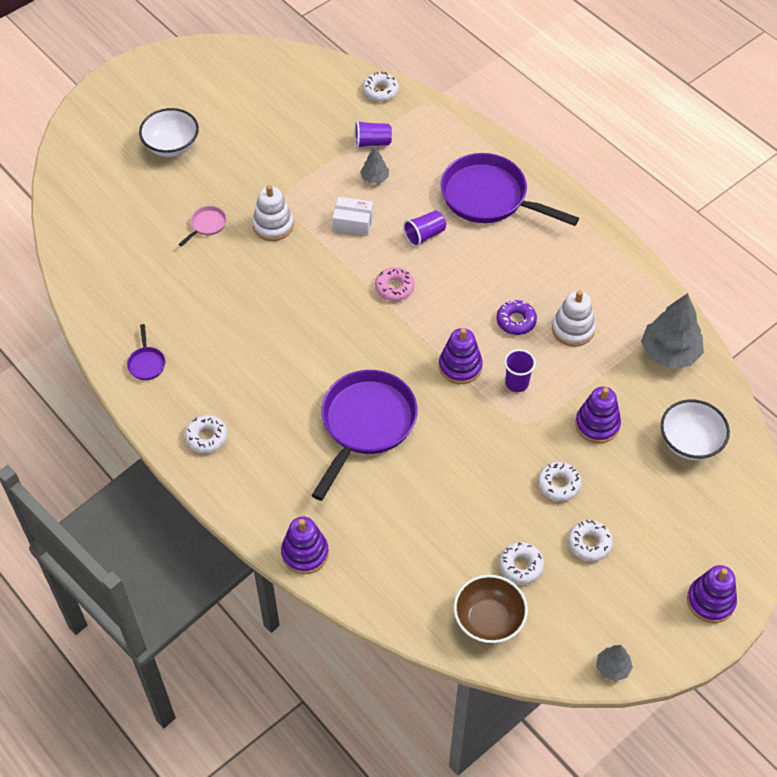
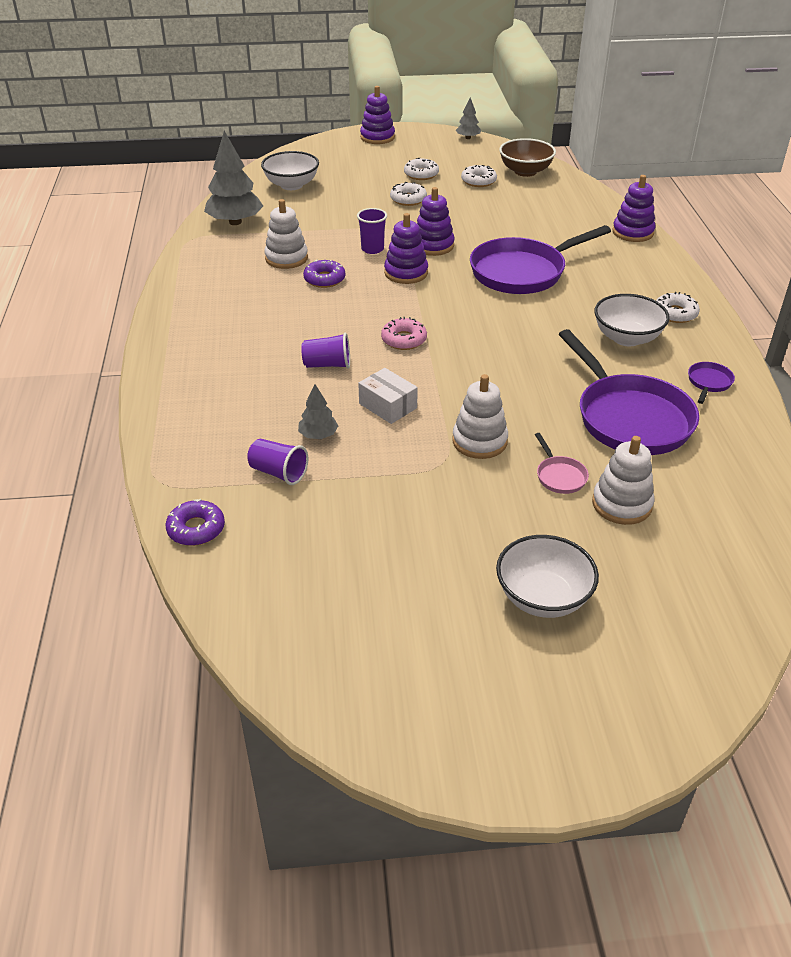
camera: 145 degrees left, 15 degrees down
pink pan [179,206,227,246] -> pink pan turned 90 degrees counterclockwise [535,433,589,494]
white donut [363,72,399,101] -> purple donut [166,499,225,546]
purple pan [440,153,579,226] -> purple pan moved to [559,329,699,455]
purple stacking toy [575,387,621,443] -> purple stacking toy moved to [417,187,455,256]
none -> white stacking toy [592,436,654,525]
none -> white bowl [594,294,670,346]

